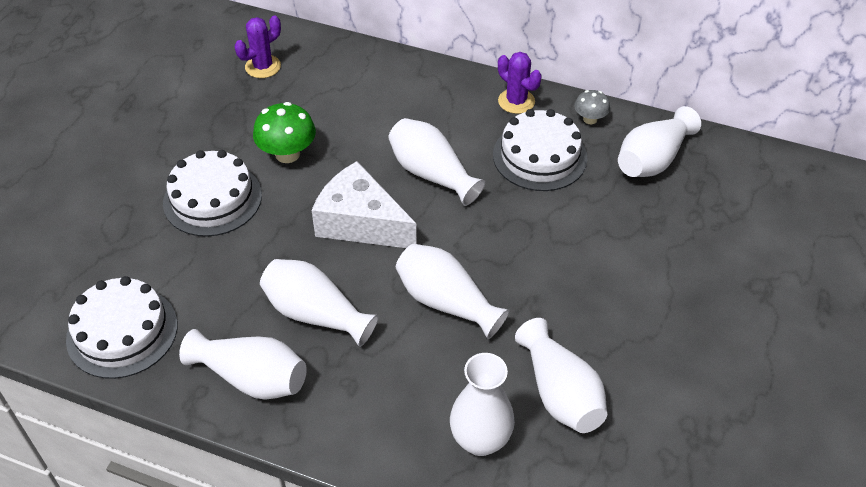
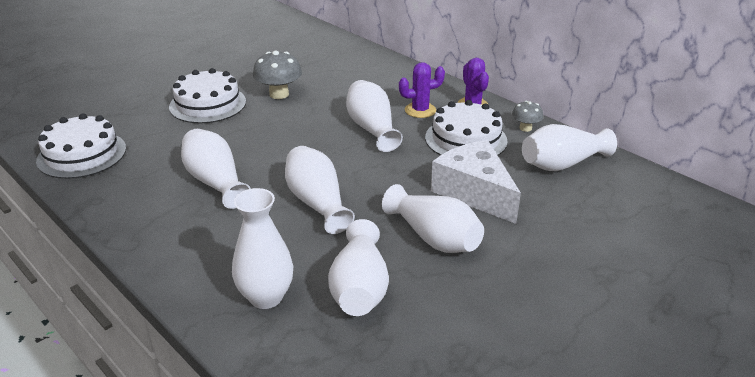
camera: 25 degrees right, 15 degrees down
white vase [179,329,307,400] -> white vase moved to [382,184,484,253]
purple cactus [235,15,281,78] -> purple cactus moved to [399,62,445,118]
green mushroom [253,102,316,163] -> grey mushroom [253,51,302,99]
white cheese [312,161,417,248] -> white cheese moved to [431,140,521,224]

